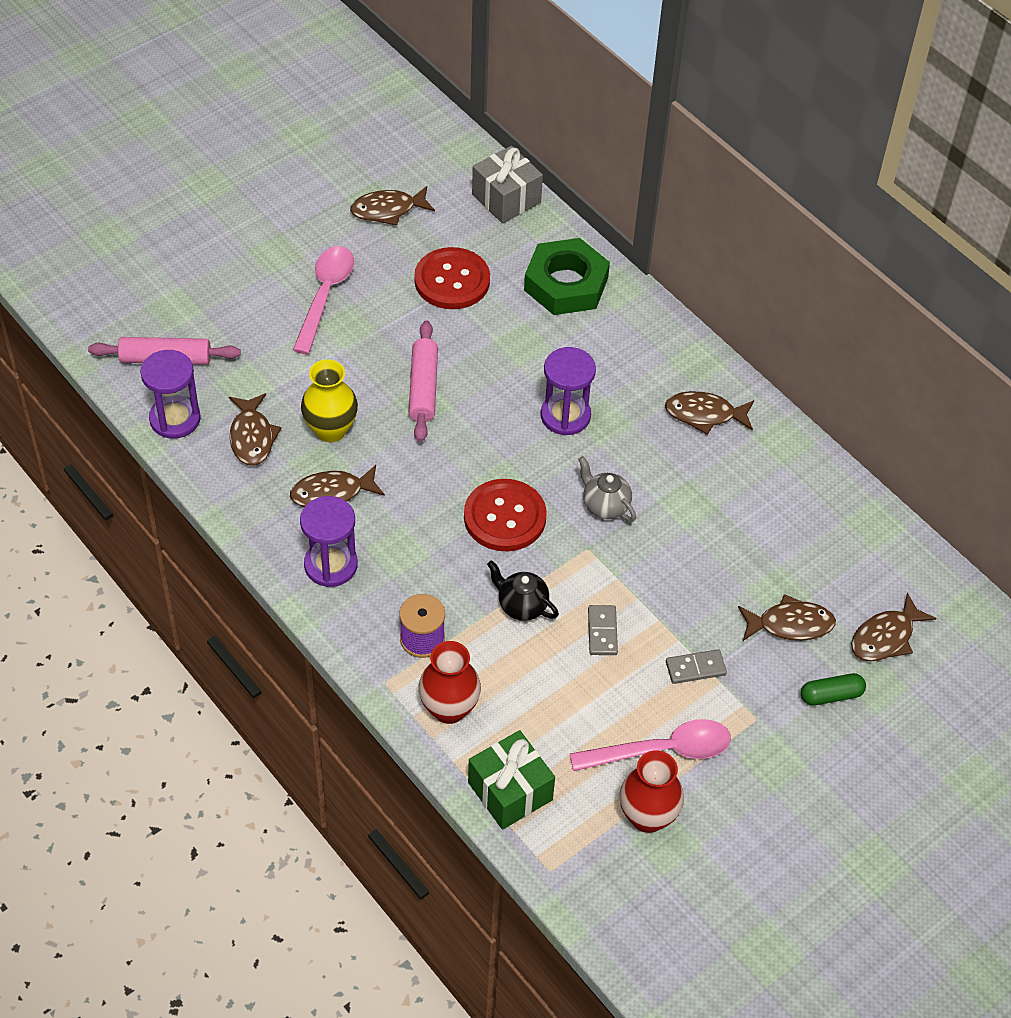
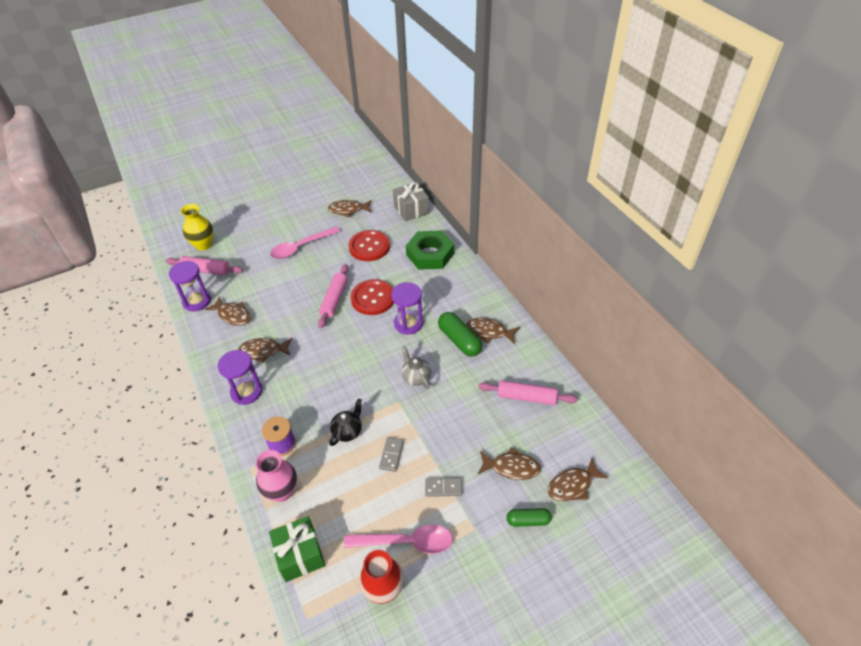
camera: 15 degrees right, 5 degrees down
brown fish [229,393,282,466] -> brown fish turned 60 degrees counterclockwise [205,296,251,326]
pink spoon [293,246,354,354] -> pink spoon turned 150 degrees counterclockwise [270,227,340,259]
yellow vase [301,359,358,442] -> yellow vase moved to [180,204,213,250]
red vase [418,641,481,724] -> pink vase [255,450,297,502]
red button [464,479,547,552] -> red button moved to [350,279,394,315]
black teapot [487,560,559,621] -> black teapot turned 75 degrees clockwise [329,399,362,446]
none -> green capsule [438,312,482,357]
none -> pink rolling pin [479,380,578,405]

